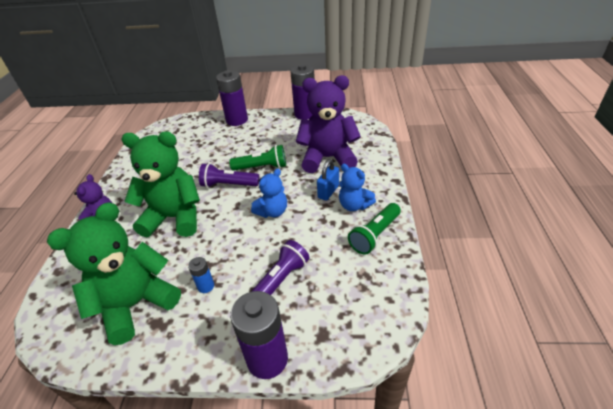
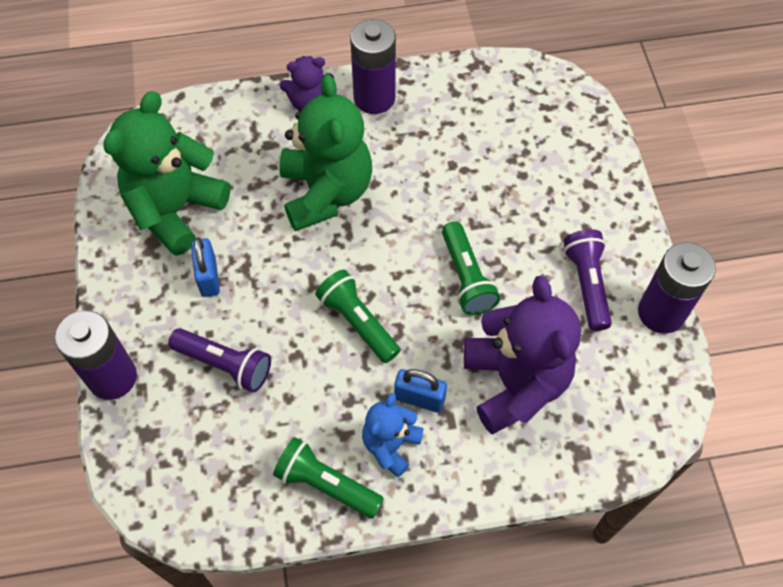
camera: 75 degrees right, 20 degrees up
green teddy bear [47,202,181,345] -> green teddy bear turned 90 degrees counterclockwise [103,91,230,256]
blue battery [188,257,214,293] -> blue padlock [191,237,220,297]
purple flashlight [199,163,260,188] -> purple flashlight moved to [563,229,612,331]
purple battery [216,70,248,126] -> purple battery moved to [350,19,396,114]
blue teddy bear [251,169,287,218] -> green flashlight [315,269,400,363]

